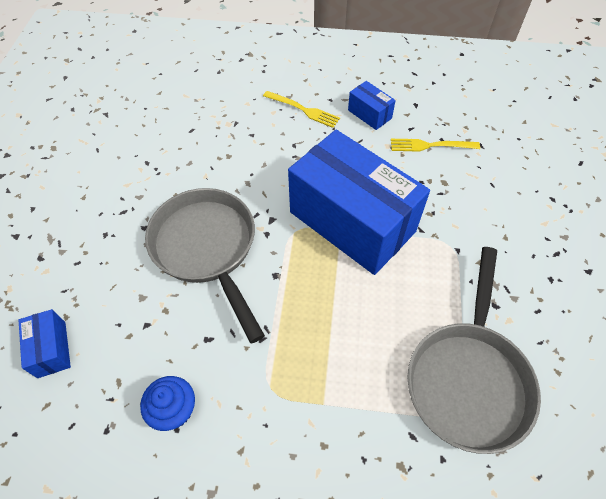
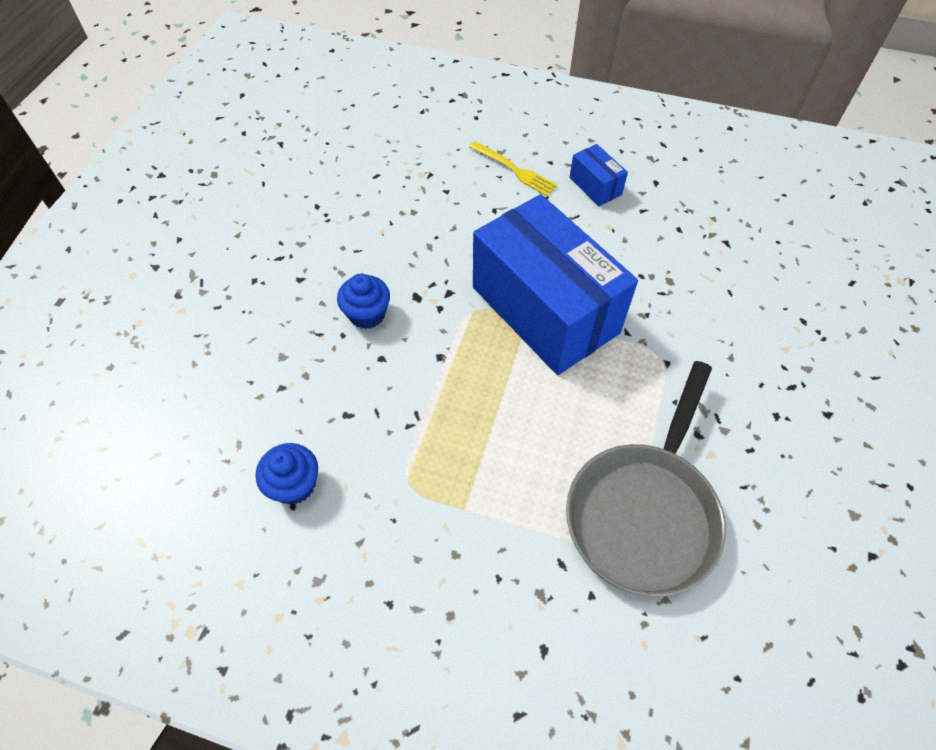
camera: 10 degrees right, 0 degrees up
blue box [19,309,71,378] -> none
grey pan [145,188,265,343] -> blue cupcake [337,274,390,329]
yellow fork [391,139,480,152] -> none

